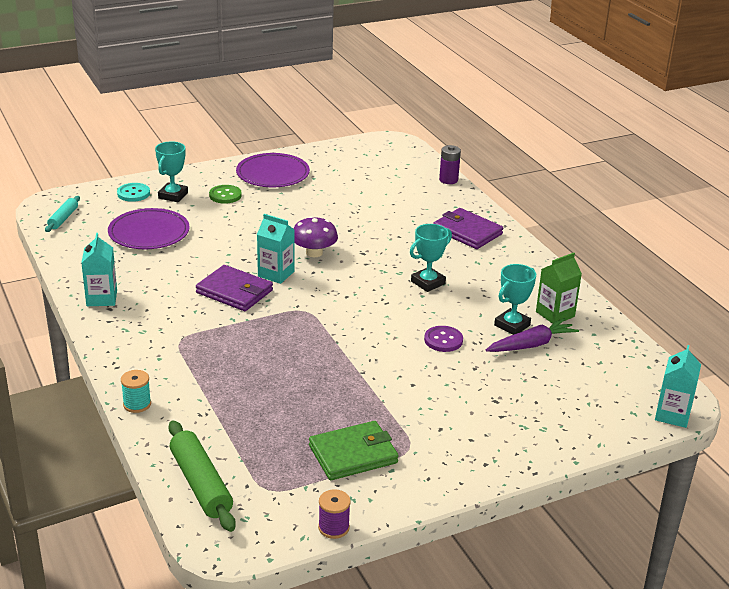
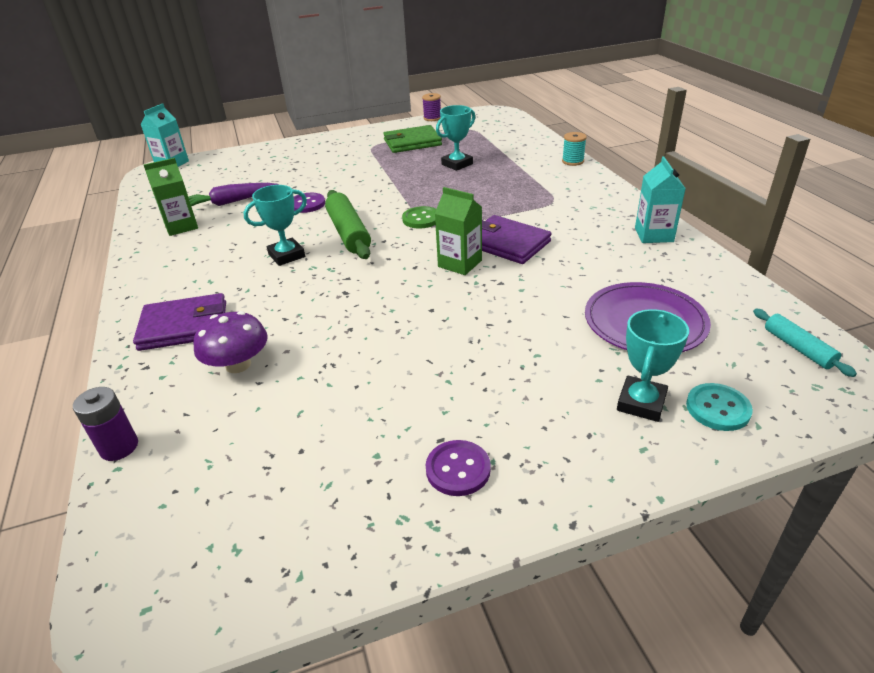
camera: 170 degrees left, 5 degrees up
turquoise rolling pin [45,196,80,232] -> turquoise rolling pin turned 45 degrees counterclockwise [753,309,857,377]
green rolling pin [168,420,236,532] -> green rolling pin moved to [325,190,371,259]
green button [209,185,242,204] -> green button moved to [402,206,436,229]
purple plate [236,153,310,187] -> purple button [426,440,491,496]
turquoise carton [257,214,294,284] -> green carton [435,187,482,275]
purple mushroom [293,216,338,257] -> purple mushroom moved to [193,311,268,373]
purple wallet [433,208,503,249] -> purple wallet turned 60 degrees counterclockwise [133,293,226,351]
turquoise trophy [494,264,536,335] -> turquoise trophy moved to [436,105,475,171]

